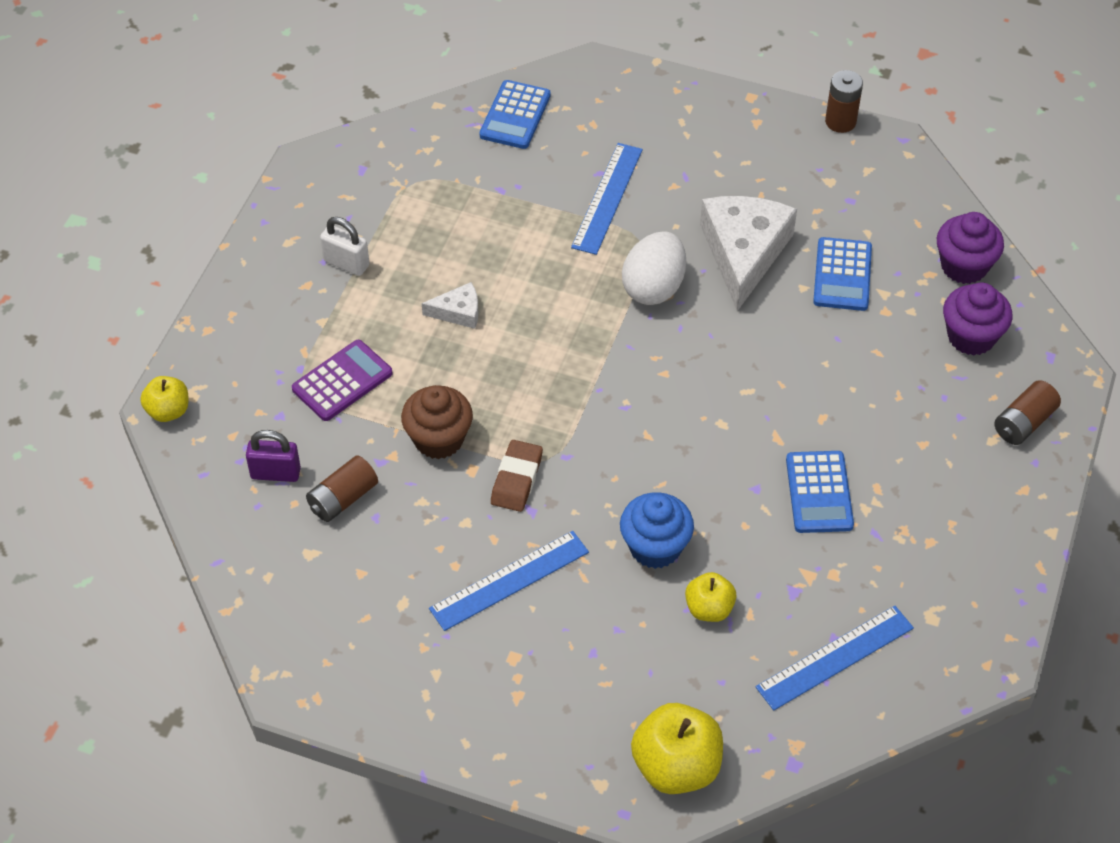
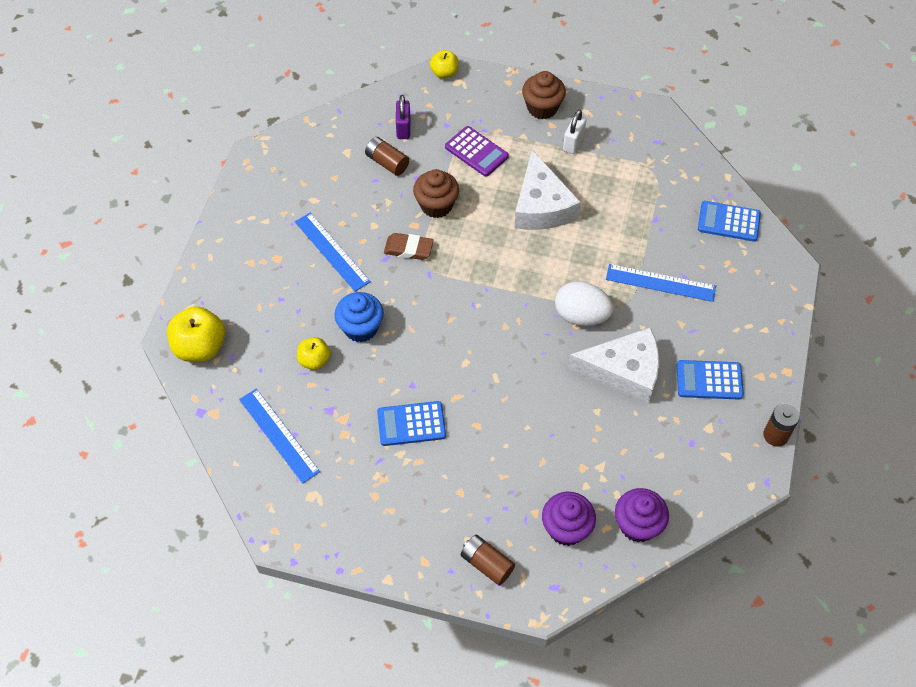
camera: 85 degrees right, 5 degrees up
white cheese [422,282,479,329] -> white cheese [514,150,581,230], size x2.13
blue calculator [813,237,872,311] -> blue calculator moved to [677,360,744,400]
none -> brown cupcake [522,71,566,119]

